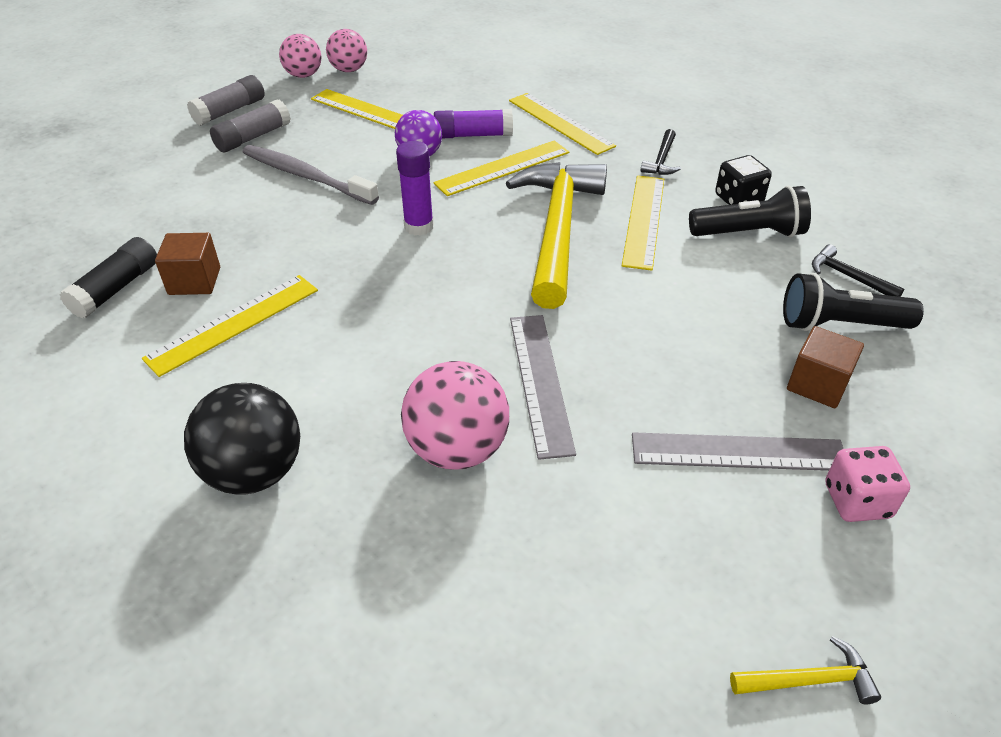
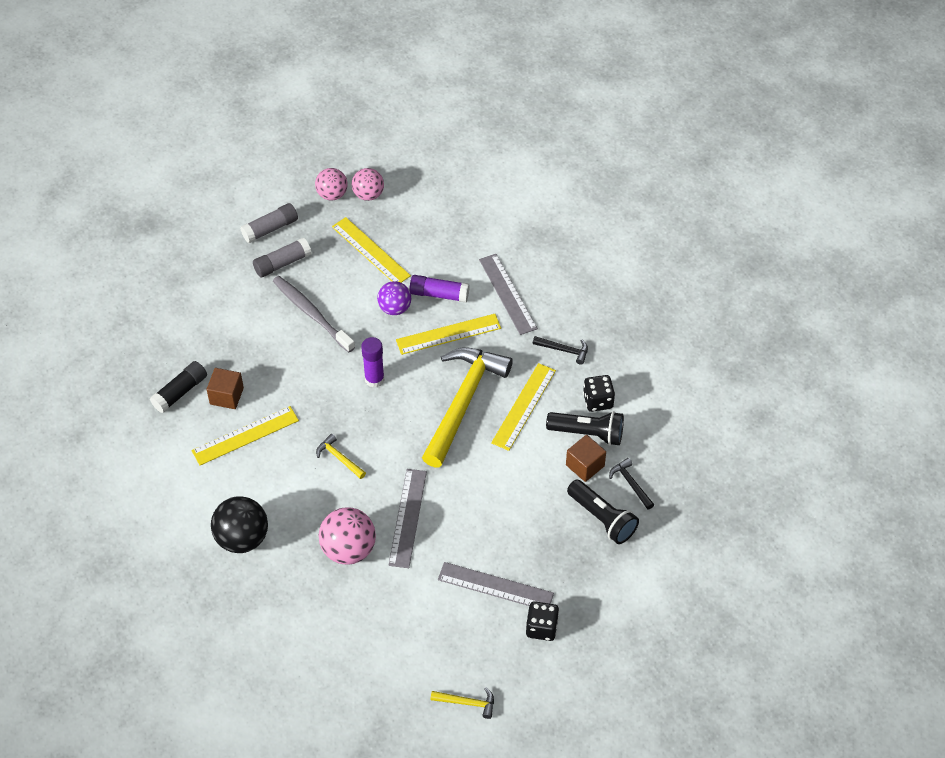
camera: 15 degrees right, 10 degrees up
yellow ruler [509,93,616,155] -> grey ruler [479,254,538,335]
black hammer [640,129,681,175] -> black hammer turned 105 degrees counterclockwise [533,336,588,365]
black flashlight [783,273,924,331] -> black flashlight turned 150 degrees counterclockwise [567,480,639,544]
brown cube [787,326,864,408] -> brown cube moved to [566,435,606,482]
pink dice [825,446,910,522] -> black dice [526,601,559,641]
none -> yellow hammer [316,434,366,479]

